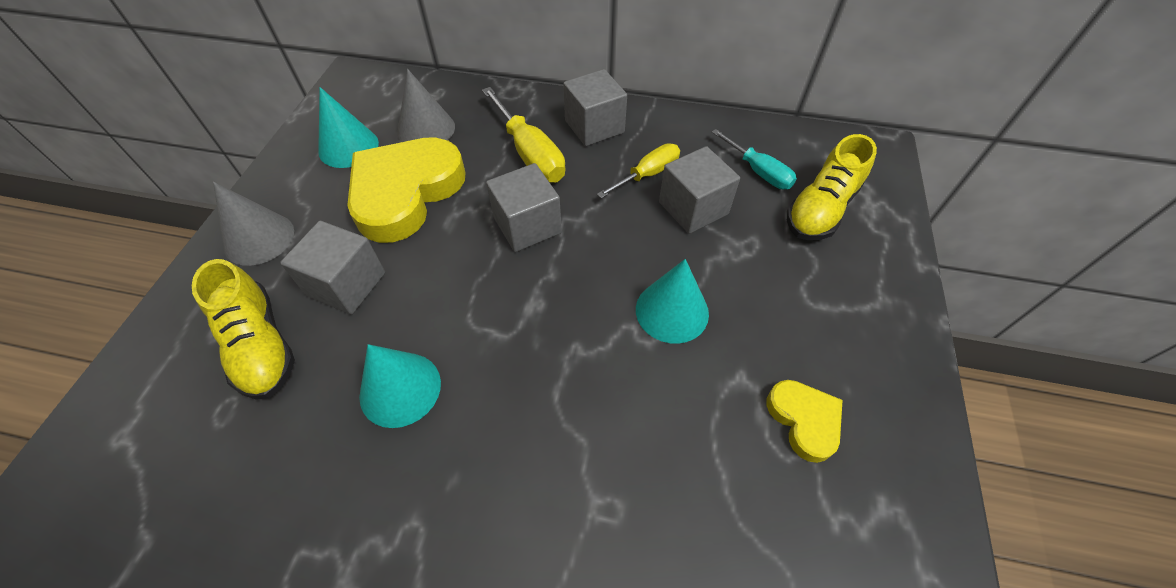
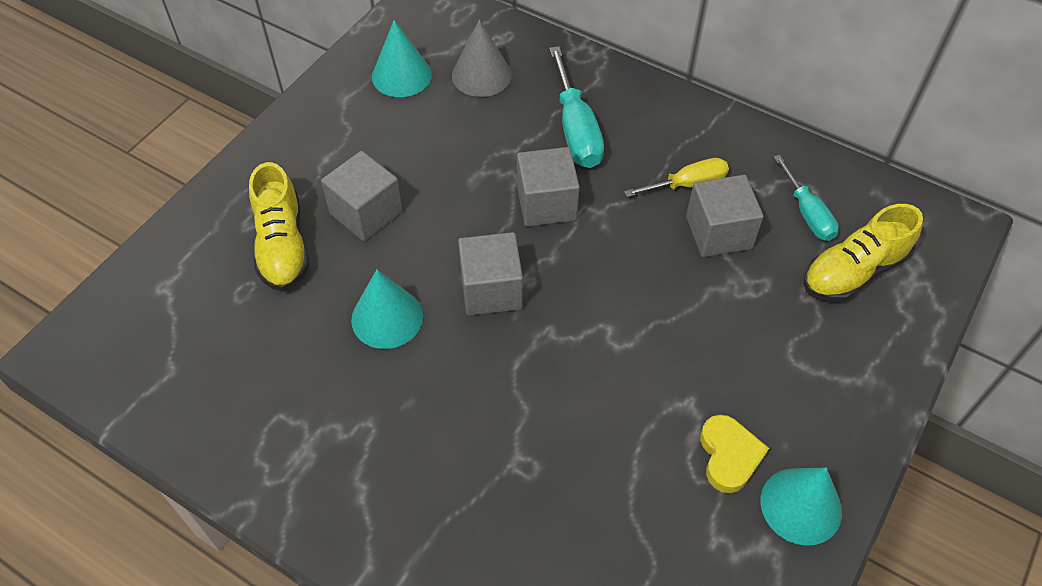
camera: 20 degrees right, 0 degrees up
grey cone [213,182,294,266] -> none
yellow heart [347,137,466,243] -> none
yellow screwdriver [482,87,565,182] -> turquoise screwdriver [549,46,604,168]
grey cube [563,69,627,146] -> grey cube moved to [458,232,523,316]
turquoise cone [636,259,709,344] -> turquoise cone moved to [760,468,842,546]

